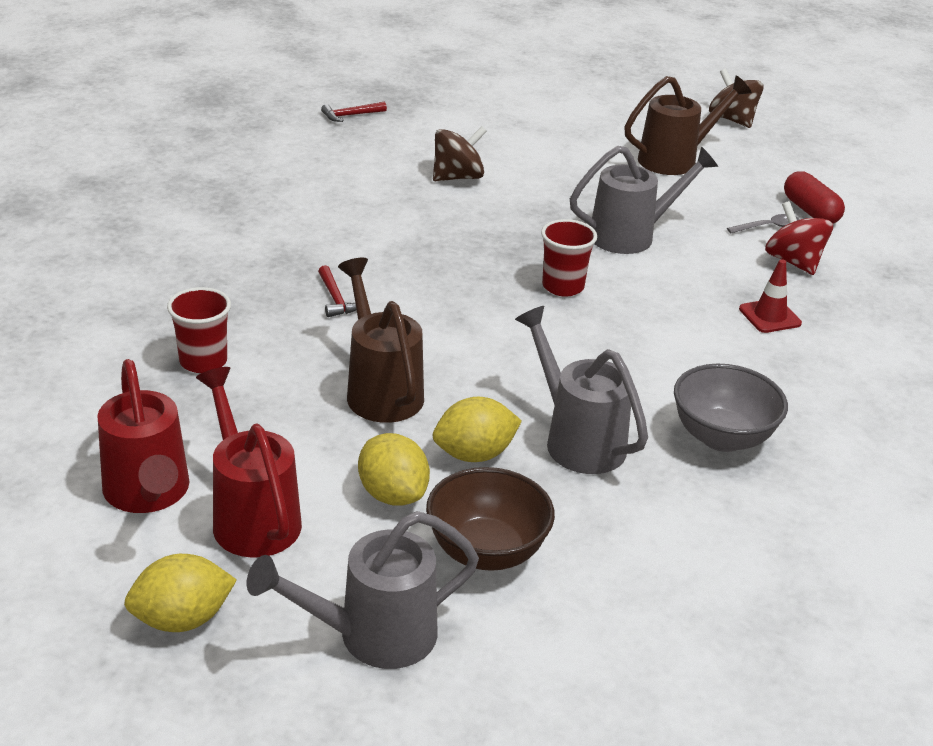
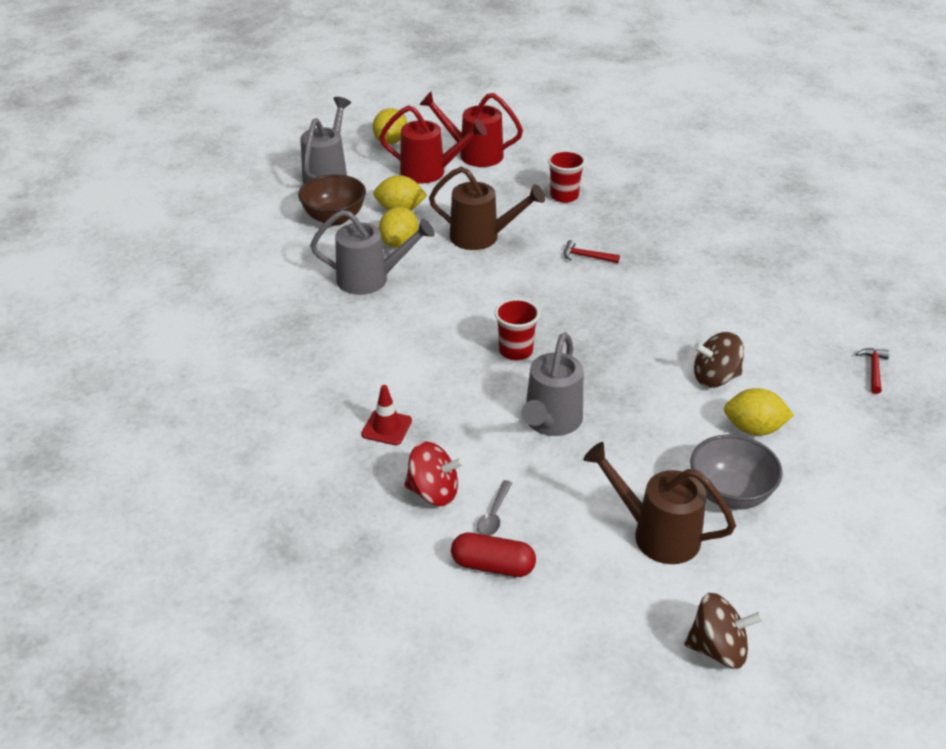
camera: 130 degrees right, 5 degrees up
brown spinning top [433,126,487,181] -> brown spinning top turned 75 degrees clockwise [694,332,744,388]
brown watering can [624,76,752,175] -> brown watering can turned 105 degrees clockwise [583,442,736,564]
grey bowl [674,364,788,452] -> grey bowl moved to [690,434,783,510]
none -> yellow lemon [724,388,794,435]

